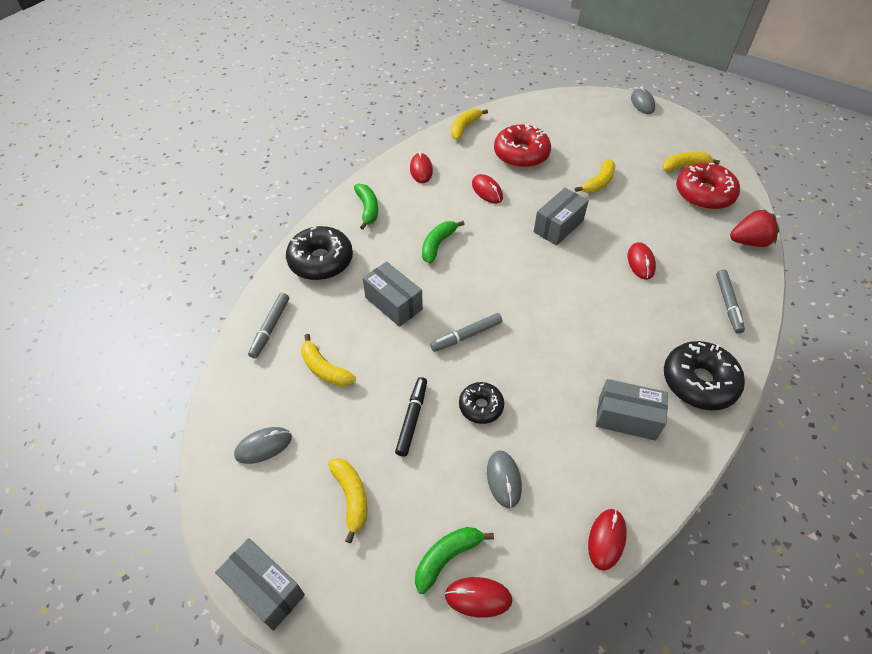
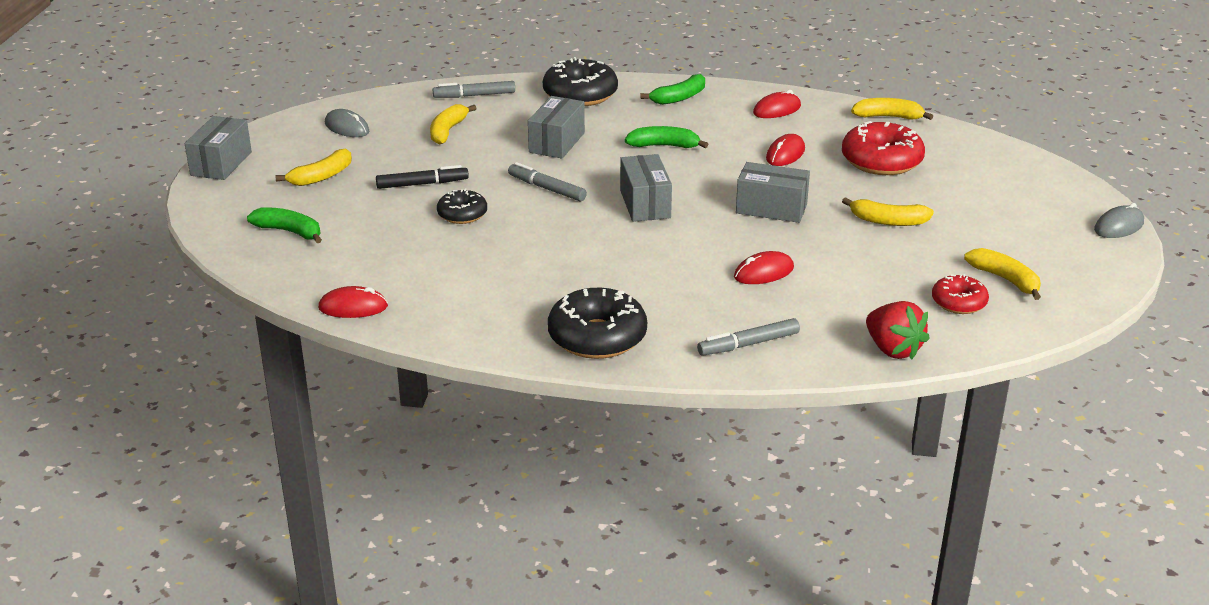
camera: 65 degrees right, 20 degrees down
red mouse [445,577,513,618] -> none
grey mouse [487,450,522,508] -> none
grey box [596,379,668,441] -> grey box moved to [620,154,672,222]
red donut [676,163,740,210] -> red donut [932,274,989,314], size x0.58

